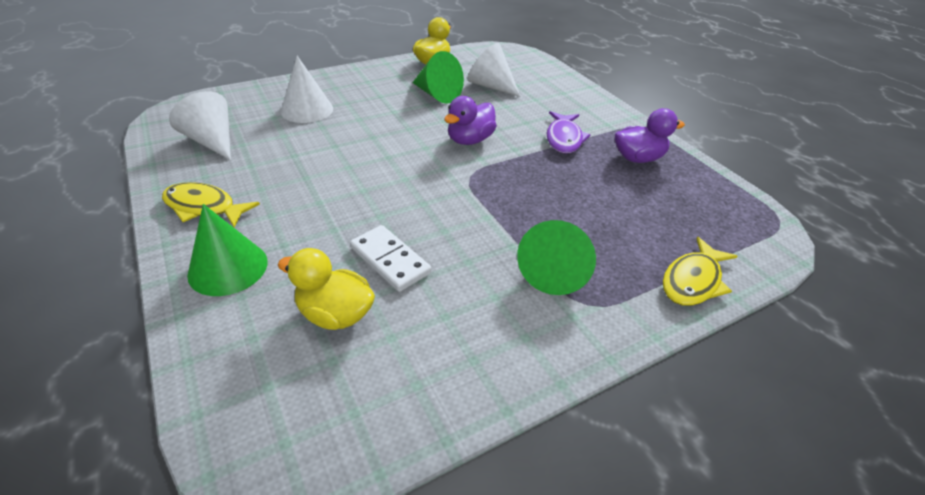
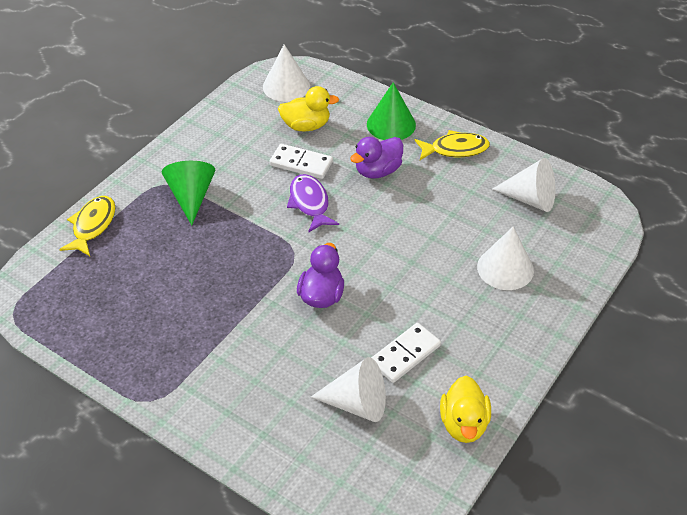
camera: 155 degrees right, 5 degrees up
green cone [412,51,464,104] -> white domino [371,323,441,383]
purple fish [546,111,590,153] -> purple fish moved to [287,174,339,233]
purple duck [615,108,685,163] -> purple duck moved to [350,137,403,179]
none -> white cone [263,45,310,102]

